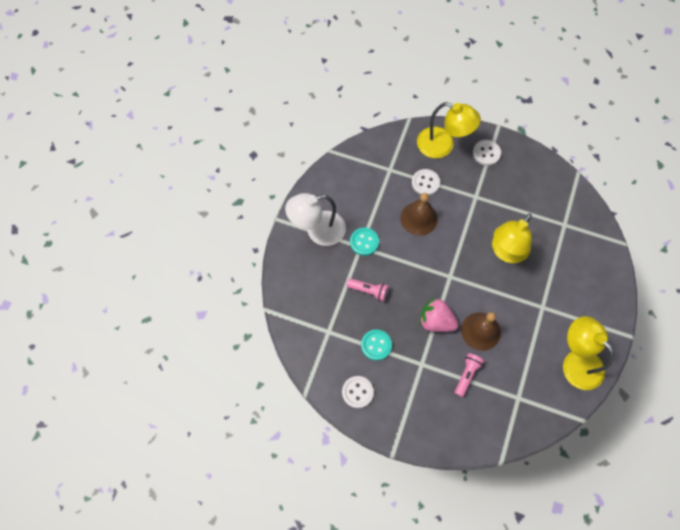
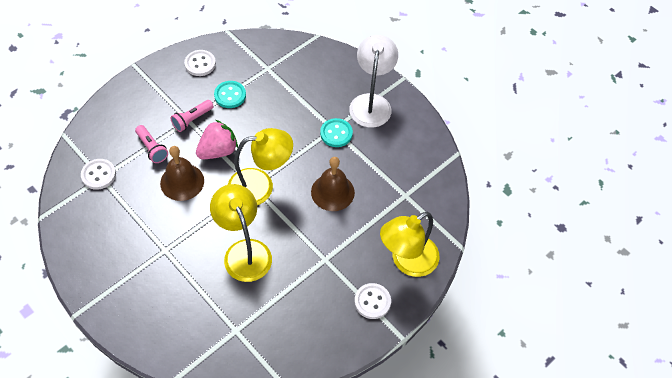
camera: 115 degrees right, 10 degrees down
pink flashlight [347,278,389,302] -> pink flashlight moved to [170,100,214,132]
white button [412,169,440,195] -> white button moved to [81,159,116,190]
yellow lamp [563,316,614,390] -> yellow lamp moved to [228,128,293,205]

